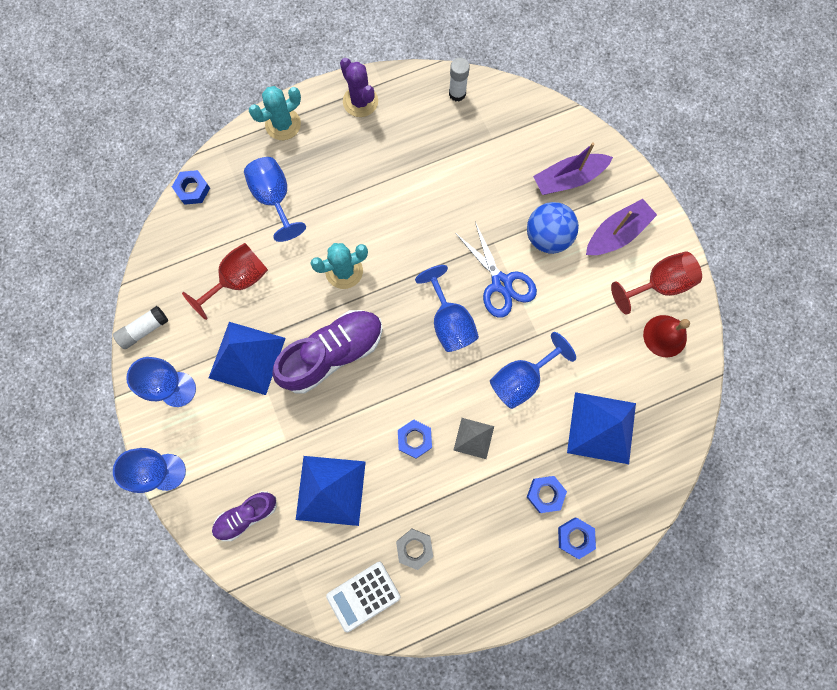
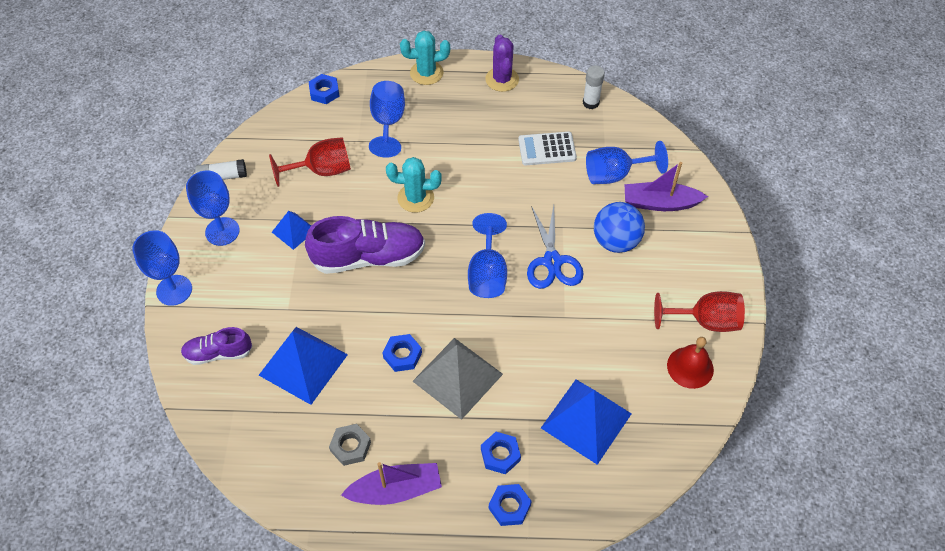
camera: 25 degrees right, 20 degrees down
blue pyramid [209,322,286,395] -> blue pyramid [272,211,311,250], size x0.55
white calculator [326,562,400,633] -> white calculator moved to [518,132,577,165]
grey pyramid [454,418,494,459] -> grey pyramid [413,338,503,420], size x1.83
blue goblet [490,332,576,409] -> blue goblet moved to [586,141,668,184]
purple boat [586,199,657,255] -> purple boat moved to [341,462,442,505]

